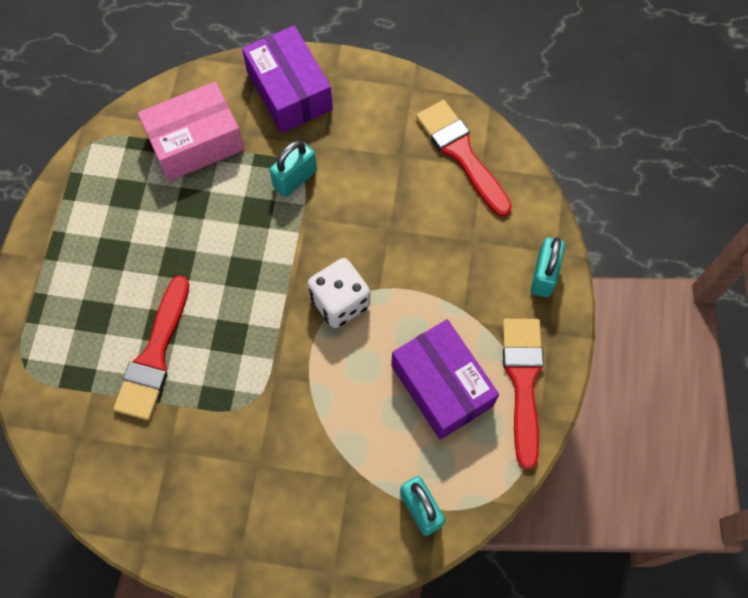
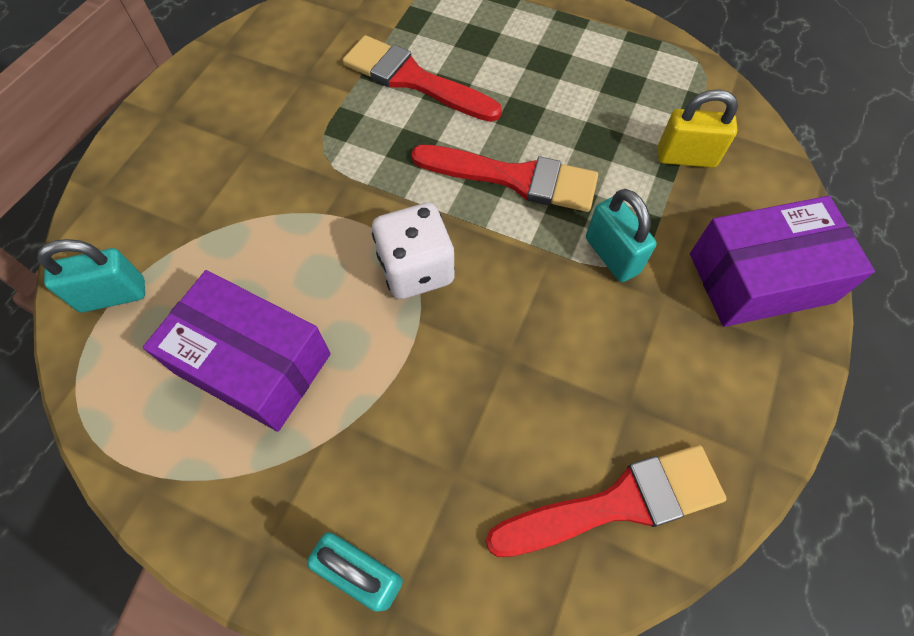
camera: 105 degrees right, 5 degrees down
pink box [138,82,244,181] -> yellow padlock [658,89,738,168]
purple box [391,319,499,440] -> purple box turned 45 degrees clockwise [143,270,331,432]
red brush [503,319,544,470] -> red brush moved to [411,145,598,212]

